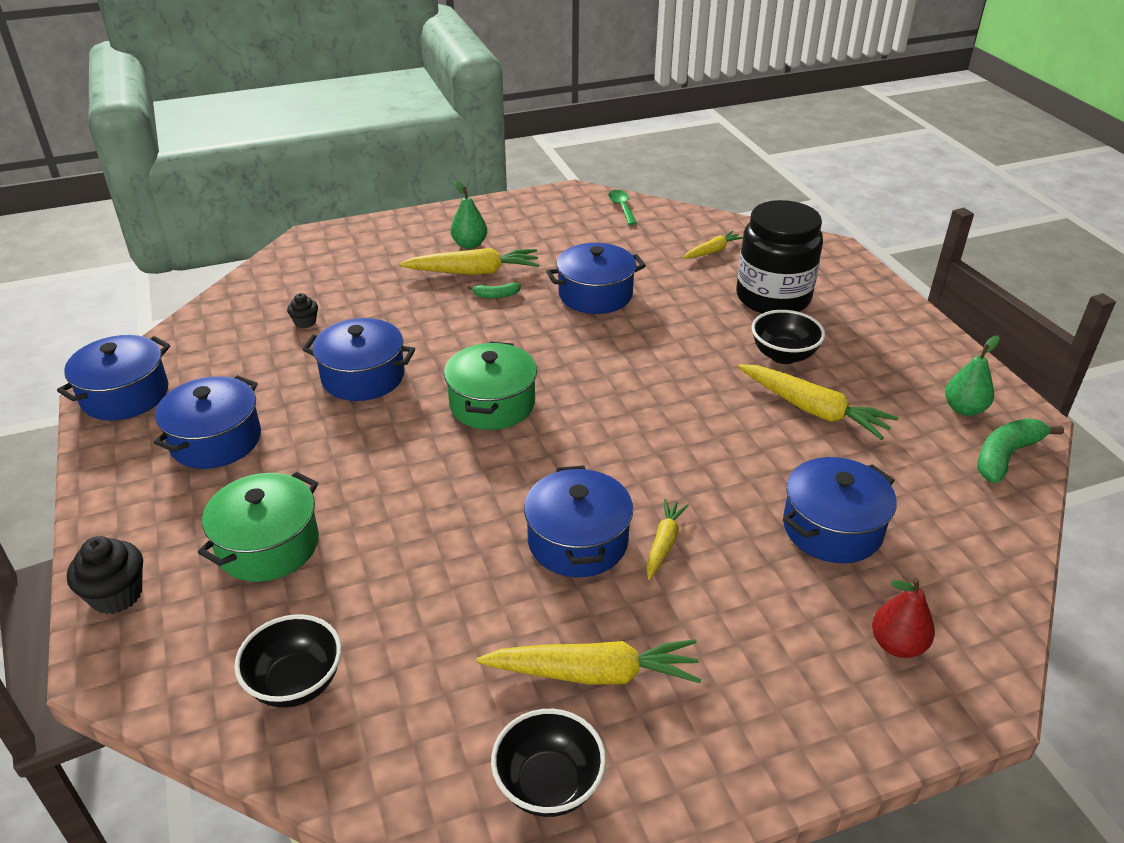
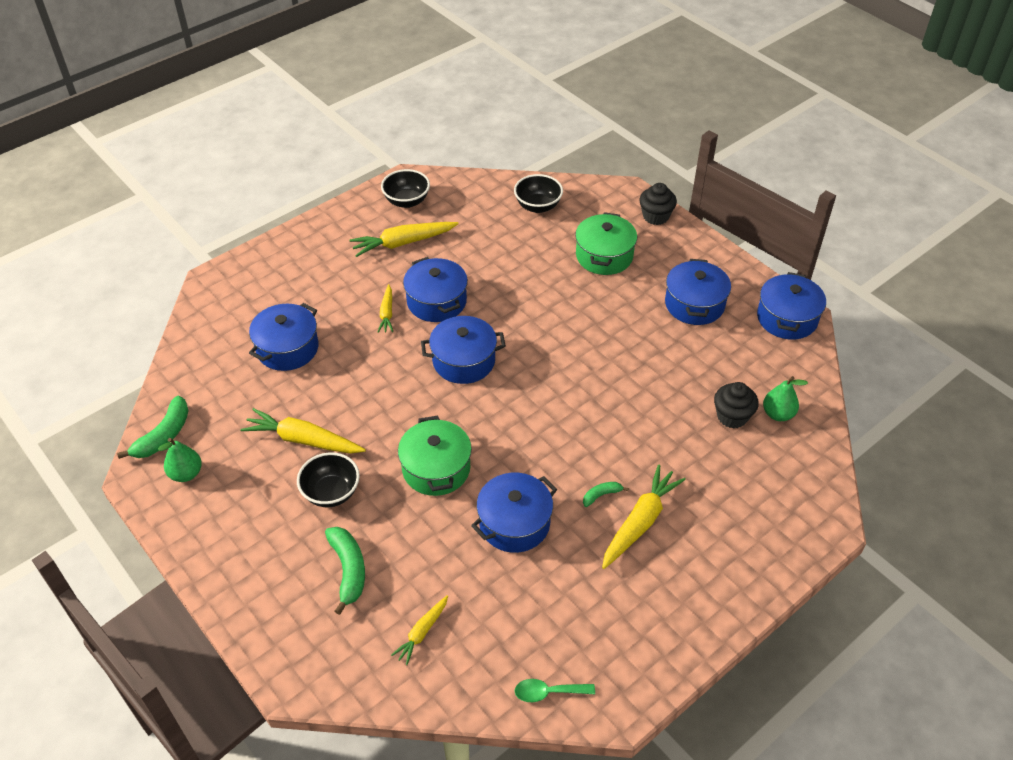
camera: 160 degrees right, 10 degrees up
black cupcake [287,293,318,328] -> black cupcake [714,382,759,428], size x1.70
blue pot [302,318,415,401] -> blue pot moved to [421,316,506,384]
yellow carrot [399,248,539,275] -> yellow carrot turned 150 degrees clockwise [602,465,686,569]
green pot [444,341,537,430] -> green pot moved to [398,416,472,496]
green pear [451,180,487,249] -> green pear moved to [763,376,808,421]
green spoon [608,190,637,225] -> green spoon turned 120 degrees clockwise [515,679,595,702]
black jar [736,200,823,314] -> green banana [325,527,365,615]
red pear [872,577,935,658] -> none

